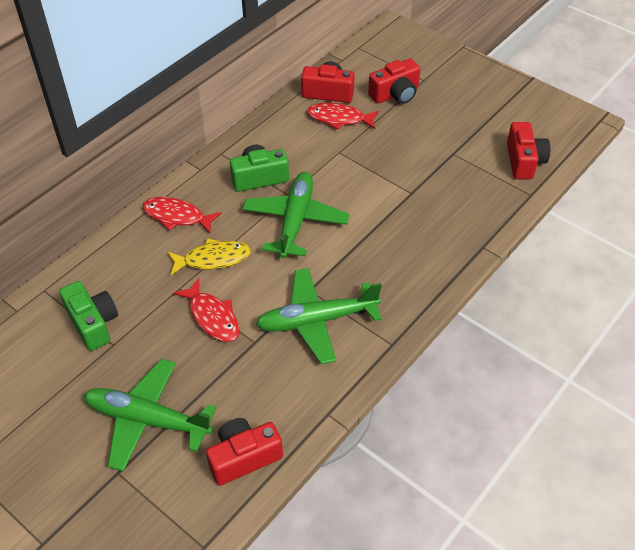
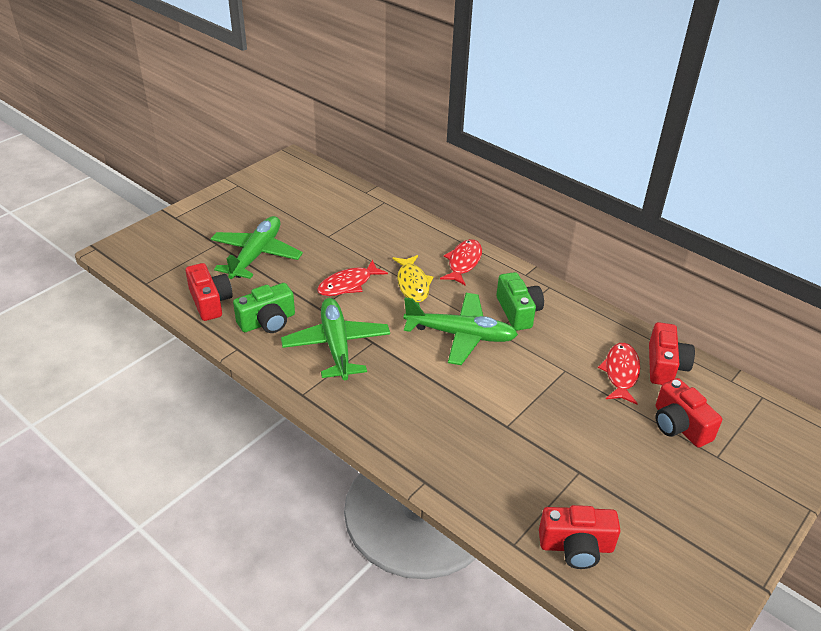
camera: 90 degrees right, 10 degrees down
green camera [59,281,118,351] -> green camera moved to [233,283,295,333]

